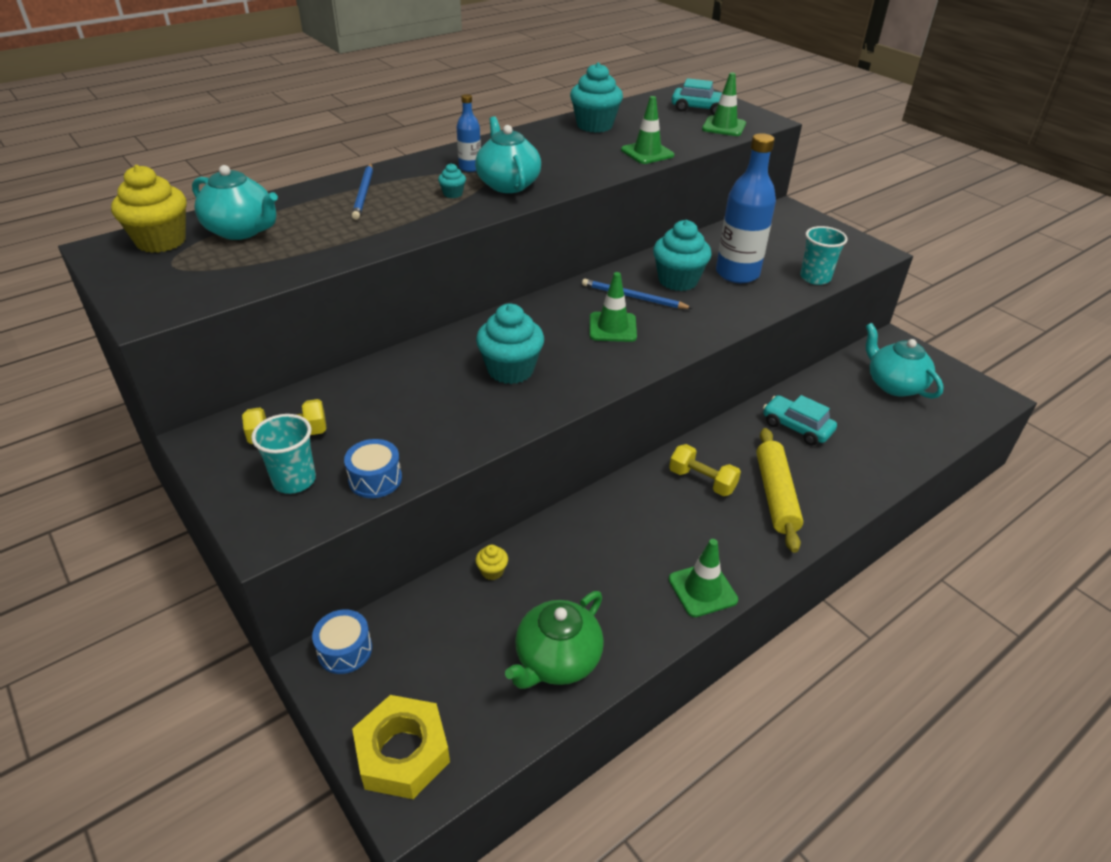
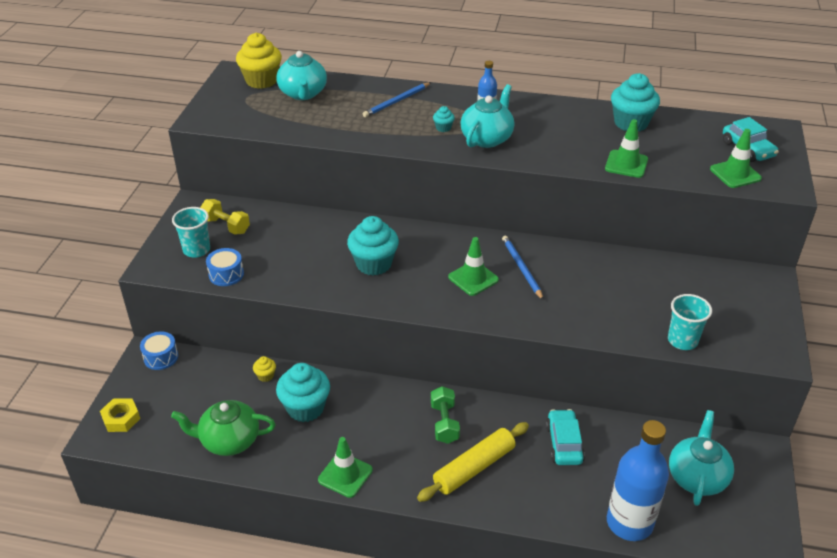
camera: 50 degrees right, 0 degrees up
yellow nut [352,695,450,799] -> yellow nut [100,398,140,432], size x0.64
turquoise cupcake [653,220,712,291] -> turquoise cupcake moved to [276,363,330,422]
yellow dumbbell [669,444,741,496] -> green dumbbell [431,386,460,444]
blue bottle [716,133,776,283] -> blue bottle moved to [607,420,669,541]

